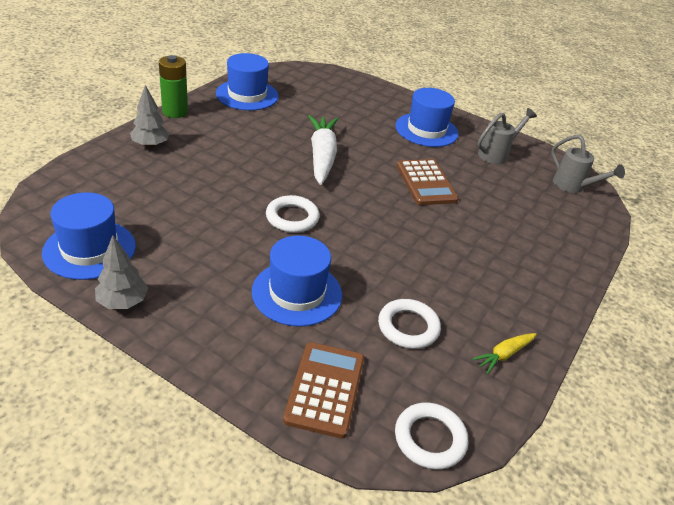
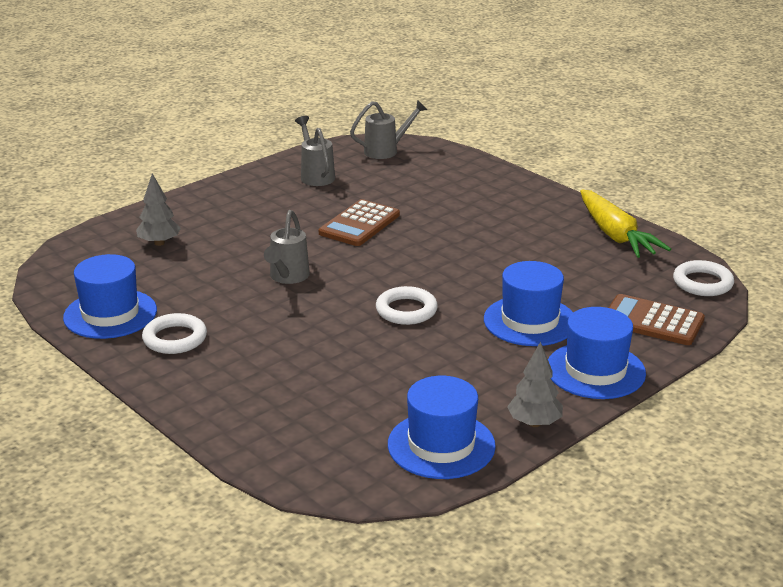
camera: 70 degrees left, 10 degrees down
grey tree [130,85,170,148] -> grey tree moved to [136,173,181,246]
green battery [159,55,188,118] -> none
white carrot [308,115,338,185] -> grey watering can [264,210,310,284]
white ring [378,299,441,349] -> white ring moved to [142,313,207,354]
blue hat [395,88,458,147] -> blue hat moved to [548,307,646,399]
brown calculator [397,159,459,205] -> brown calculator turned 120 degrees clockwise [319,199,400,246]
yellow carrot [472,333,536,374] -> yellow carrot [580,190,671,258], size x2.03

